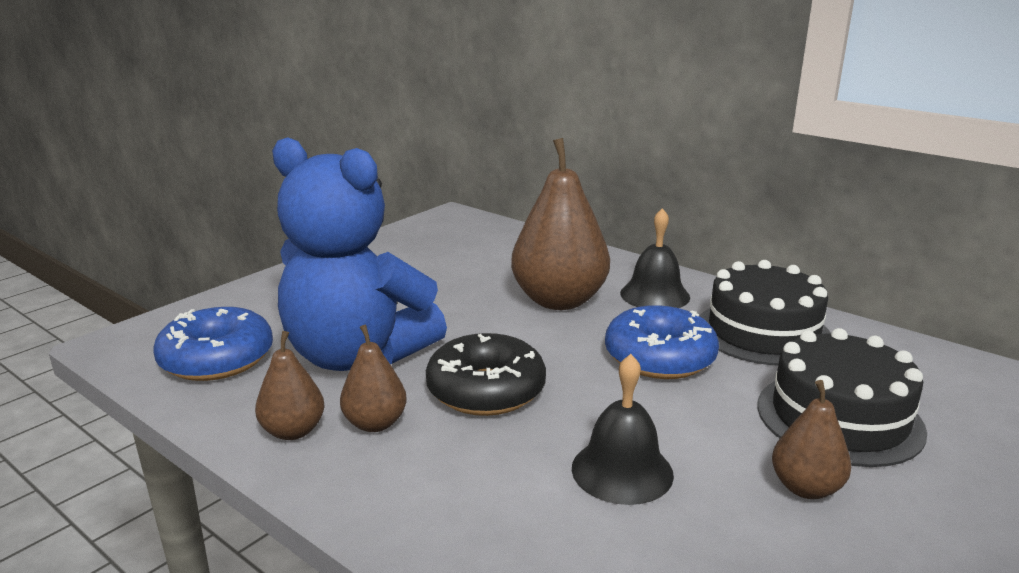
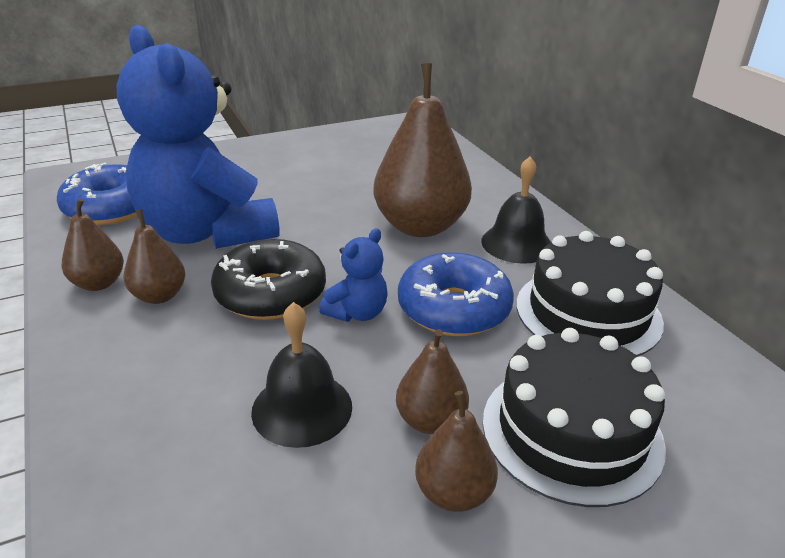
camera: 25 degrees right, 10 degrees up
none -> blue teddy bear [319,228,388,322]
none -> brown pear [396,329,469,434]

